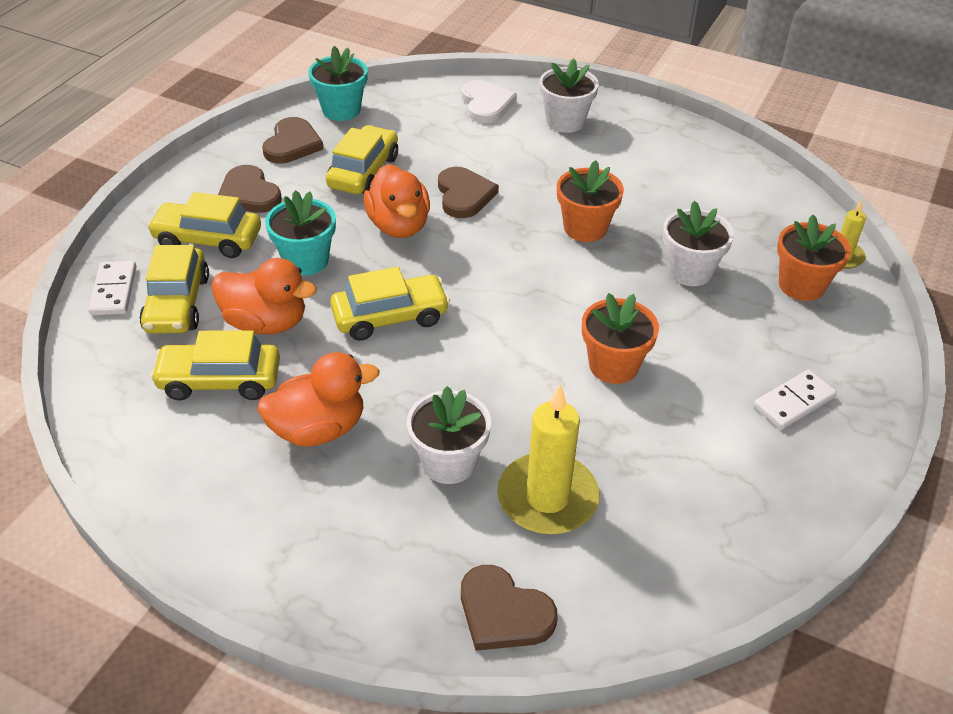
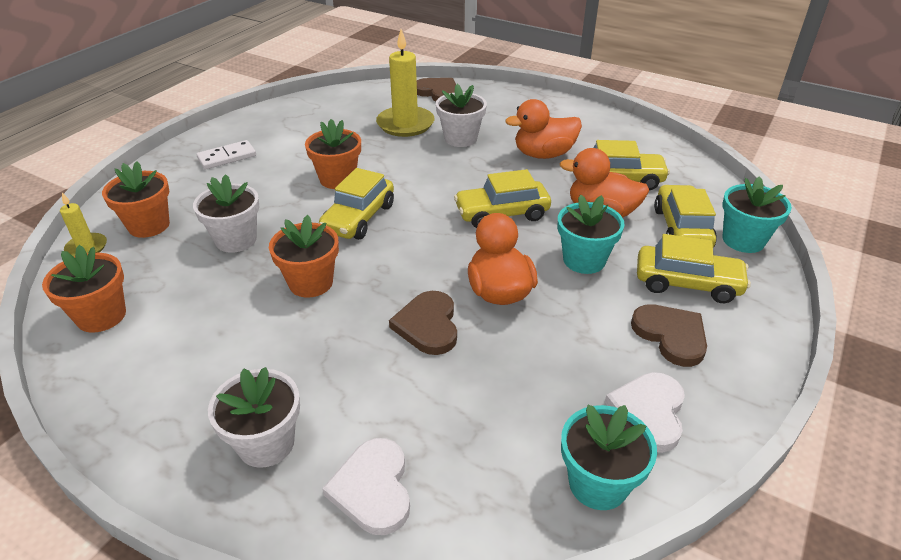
camera: 175 degrees left, 5 degrees down
white domino [88,261,137,315] -> turquoise flower pot [722,176,792,253]
brown heart [262,117,324,164] -> white heart [605,372,685,453]
yellow car [326,125,398,194] -> yellow car moved to [319,168,394,240]
none -> orange flower pot [42,245,126,333]

